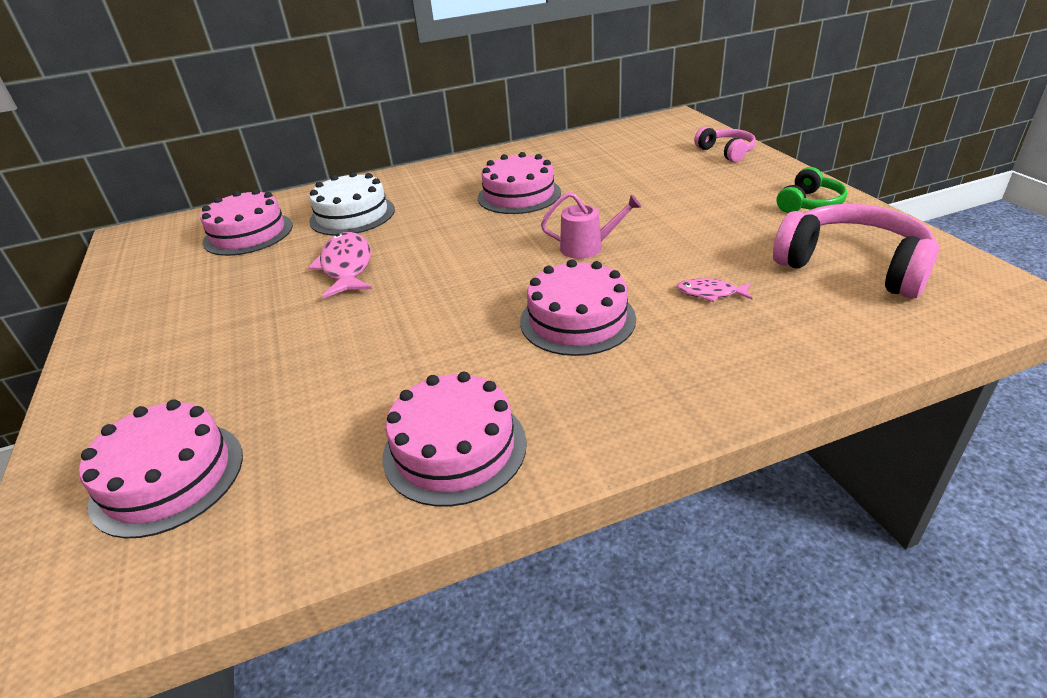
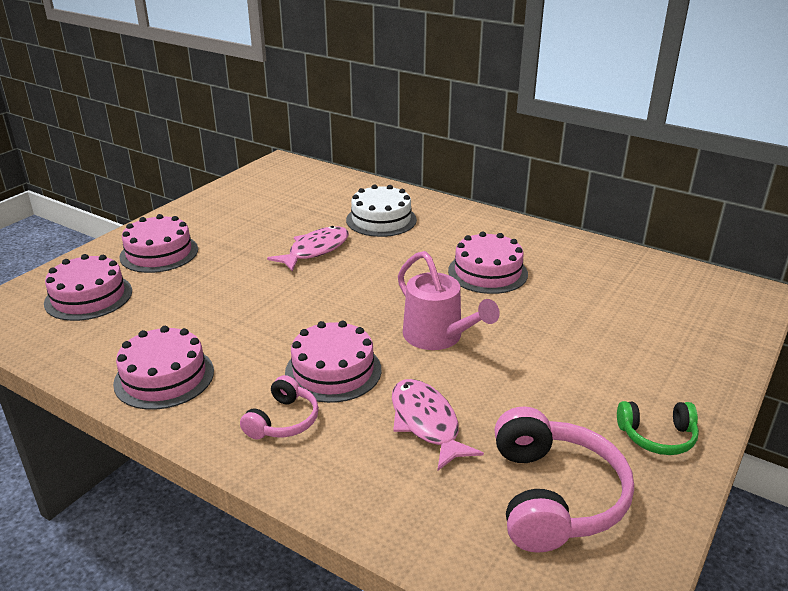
camera: 50 degrees right, 5 degrees down
pink cake [200,189,293,256] -> pink cake moved to [119,214,198,273]
pink watering can [541,192,642,259] -> pink watering can [398,251,500,350], size x1.55
pink fish [676,278,753,302] -> pink fish [392,379,484,470], size x1.88
pink headphones [694,127,756,162] -> pink headphones moved to [240,375,319,439]

